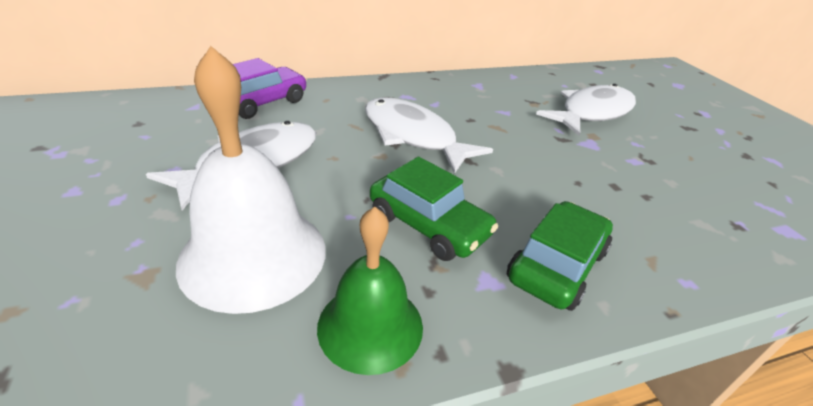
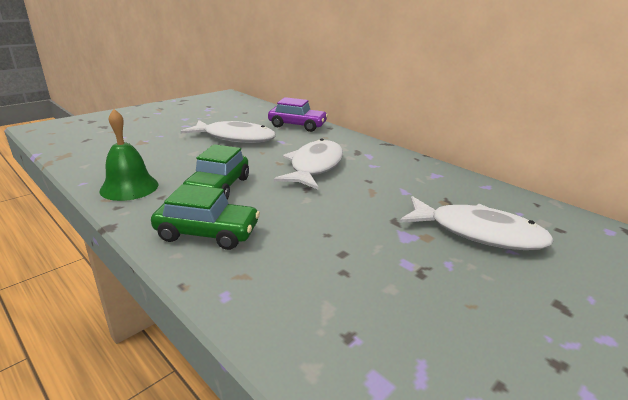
camera: 65 degrees right, 10 degrees down
white bell [176,46,326,314] -> none

